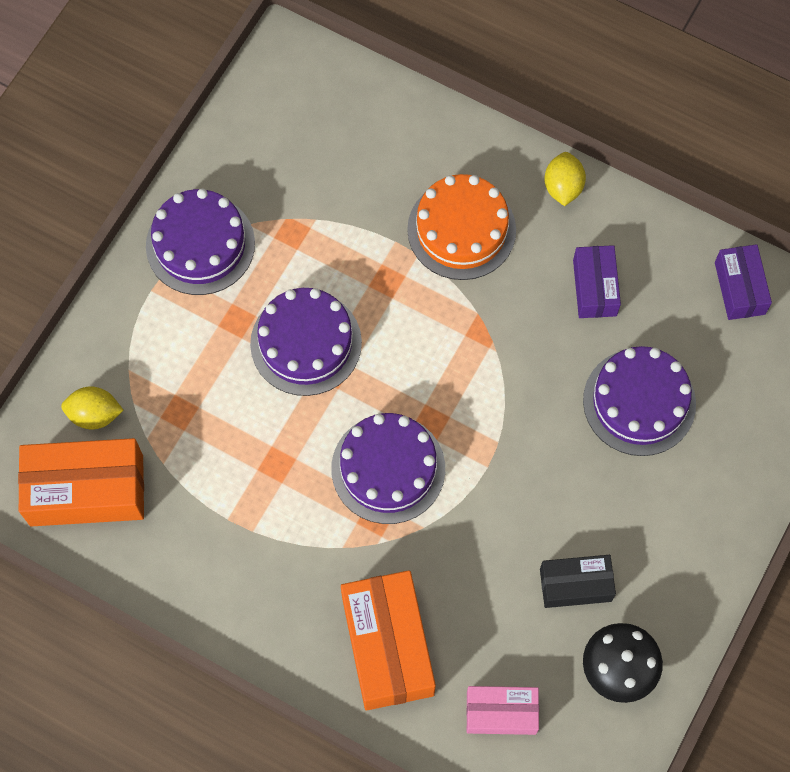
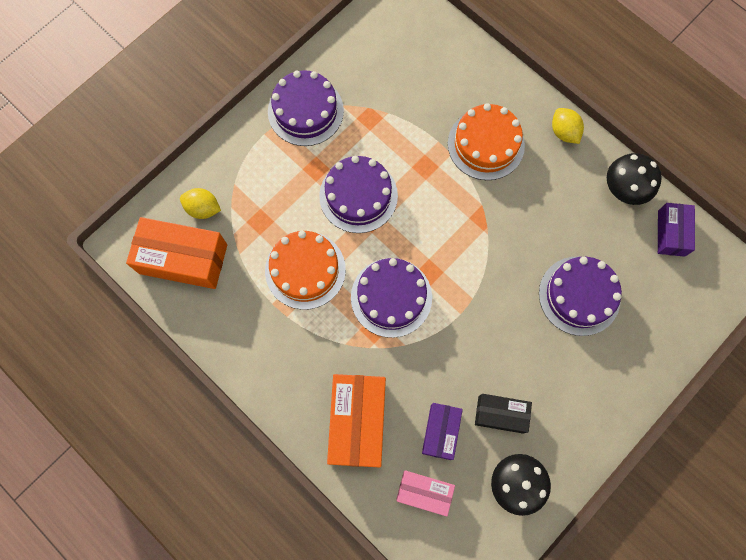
camera: 15 degrees right, 5 degrees up
yellow lemon [544,152,586,206] -> yellow lemon turned 45 degrees counterclockwise [552,108,584,144]
purple box [573,245,621,318] -> purple box moved to [422,403,463,460]
none -> orange cake [265,231,346,310]
none -> black mushroom [607,153,662,205]

